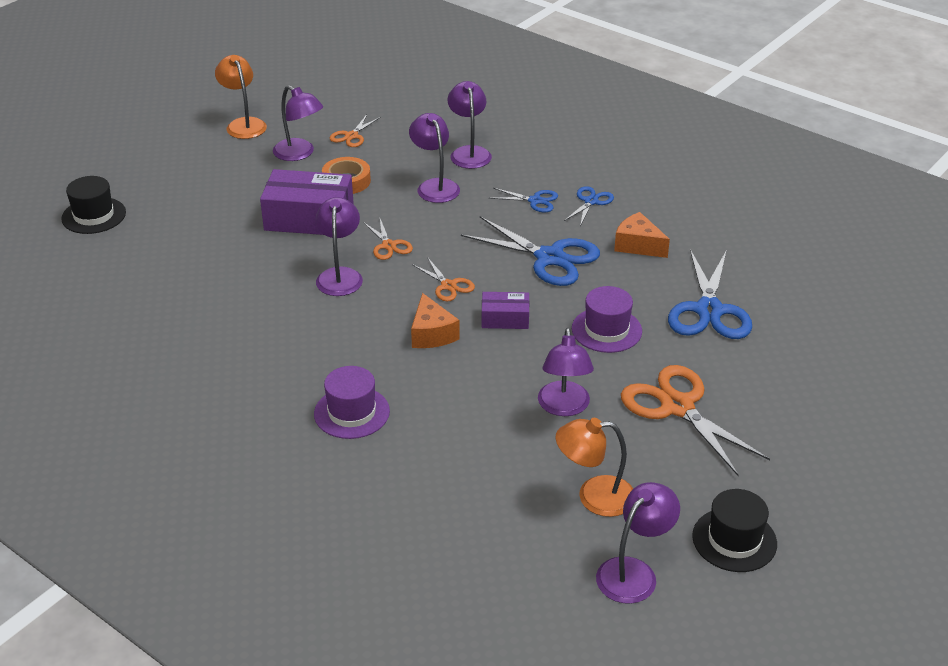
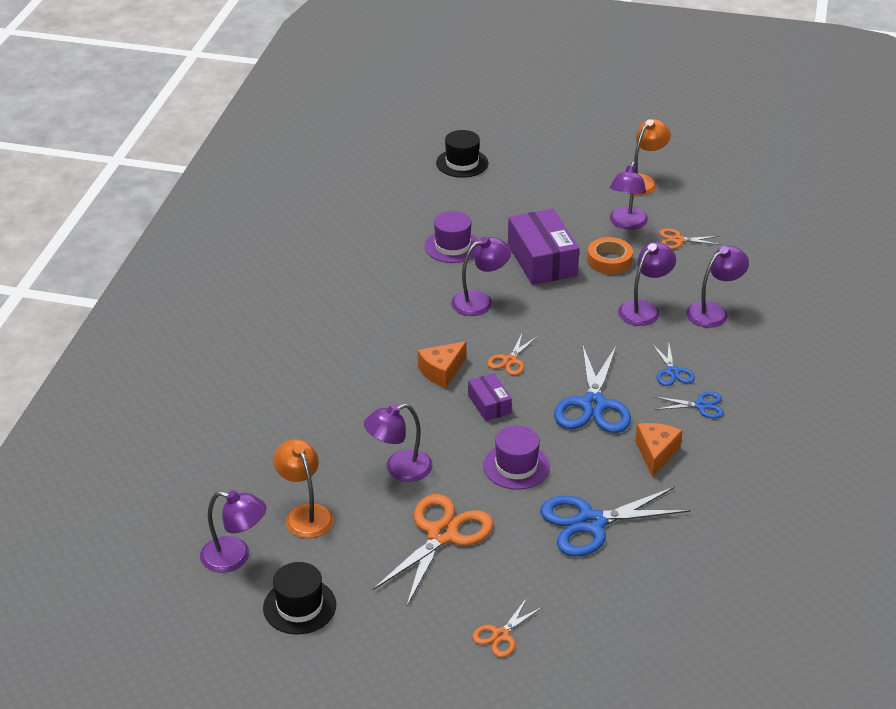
camera: 65 degrees right, 0 degrees up
purple hat [314,366,390,439] -> purple hat moved to [425,211,479,263]
orange scissors [363,219,413,260] -> orange scissors moved to [472,598,543,657]

